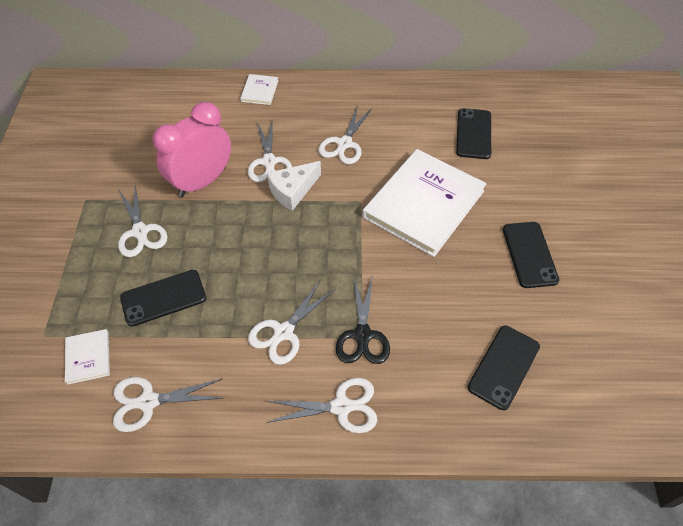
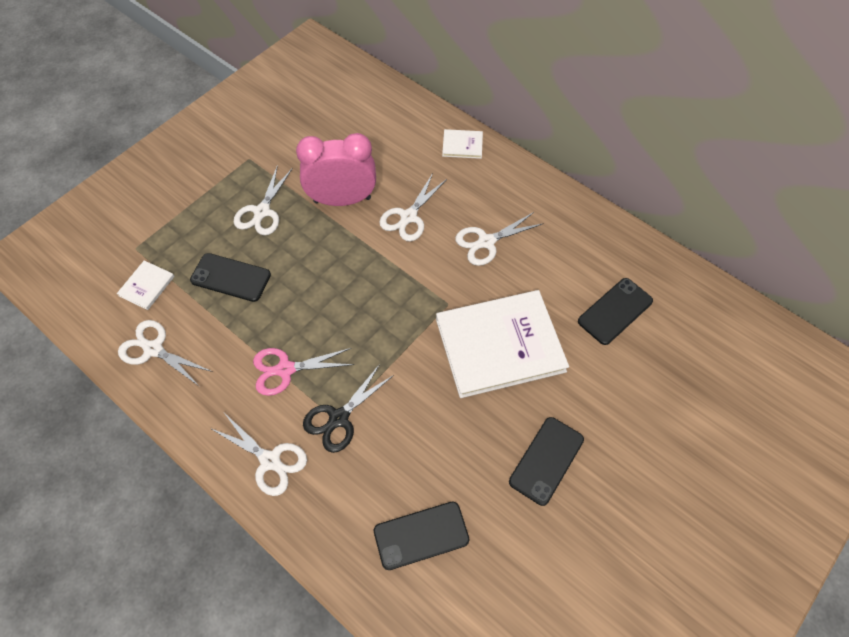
camera: 40 degrees right, 5 degrees up
white book [240,74,279,105] -> white book turned 45 degrees clockwise [442,129,483,159]
white scissors [248,279,335,365] -> pink scissors [253,348,354,396]
white cheese [267,161,321,211] -> none

